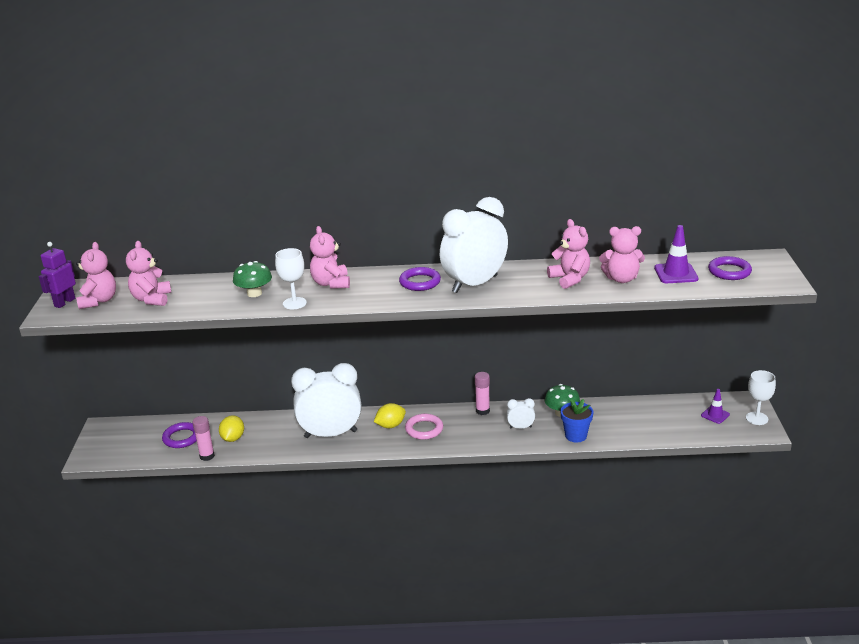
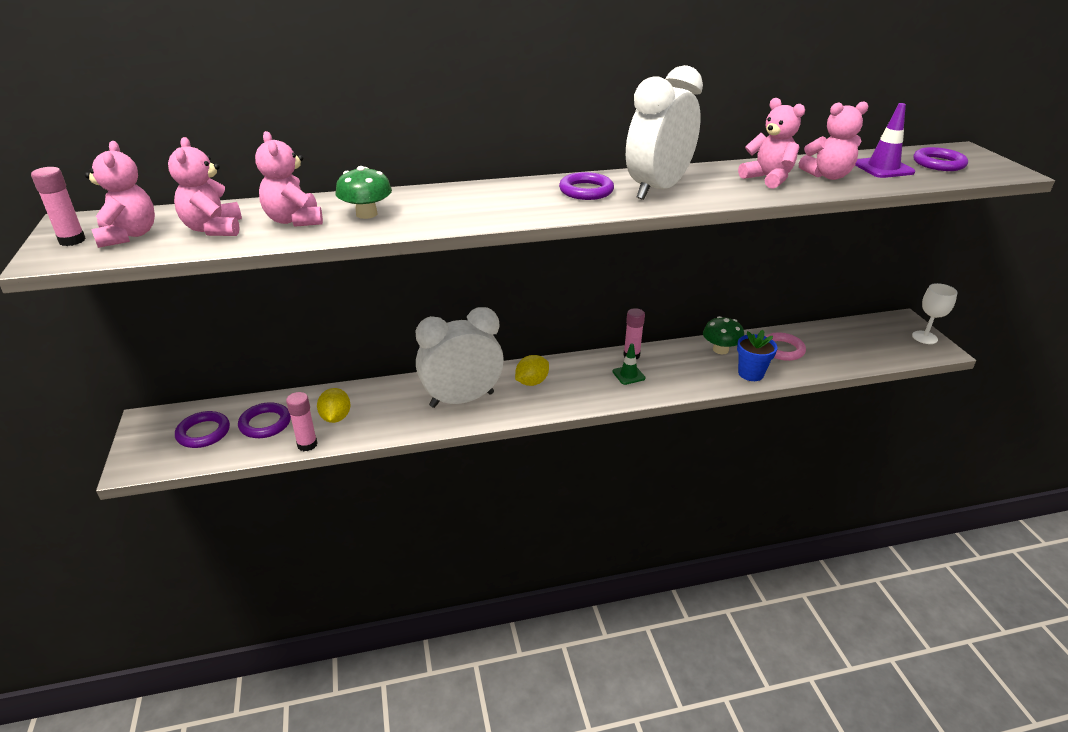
camera: 15 degrees left, 5 degrees up
purple robot [39,242,76,308] -> pink glue stick [31,167,86,246]
white goblet [275,248,307,309] -> none
pink teddy bear [310,226,350,289] -> pink teddy bear moved to [255,131,323,227]
pink ring [405,414,443,440] -> pink ring moved to [766,332,806,361]
white clock [507,398,535,429] -> none
purple traffic cone [701,389,730,424] -> none
none -> purple ring [175,411,230,448]
none -> green traffic cone [612,343,645,385]

